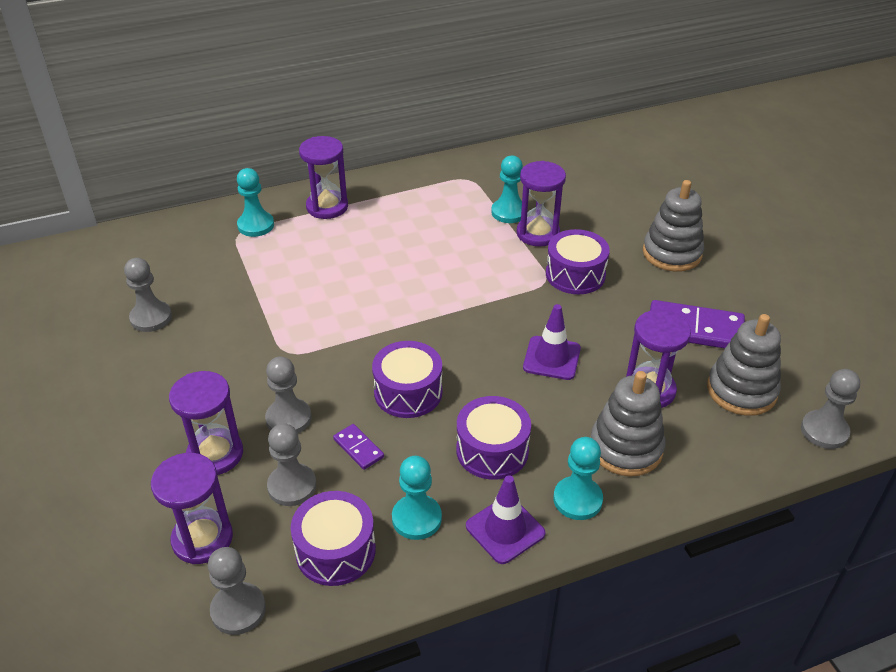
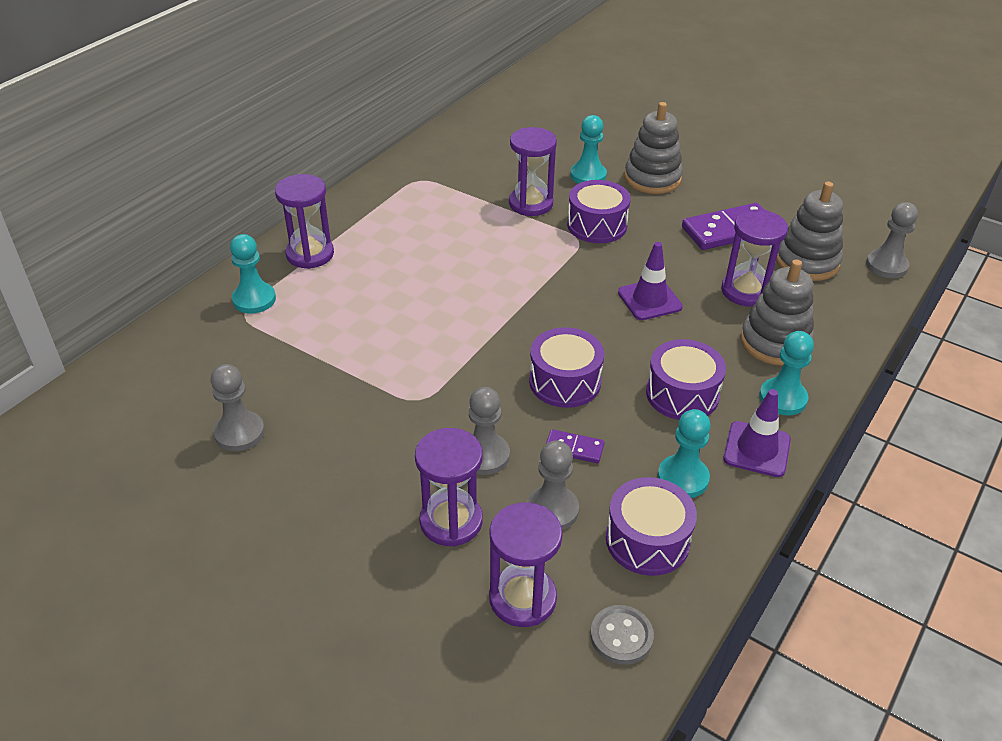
camera: 35 degrees left, 0 degrees up
grey pawn [208,547,266,635] -> grey button [590,605,654,665]
turquoise pawn [491,156,523,223] -> turquoise pawn moved to [570,115,607,184]

